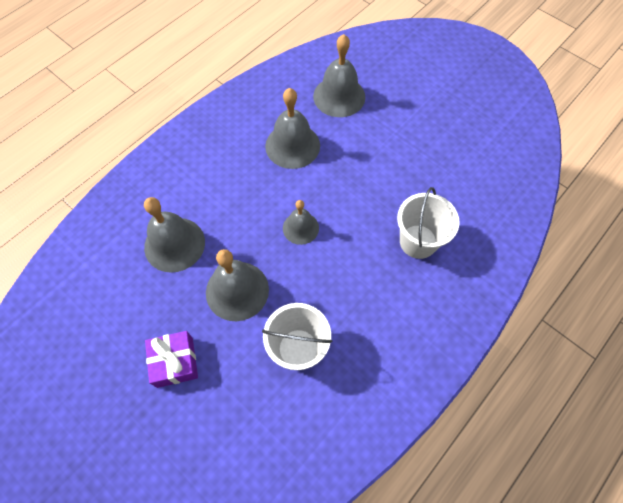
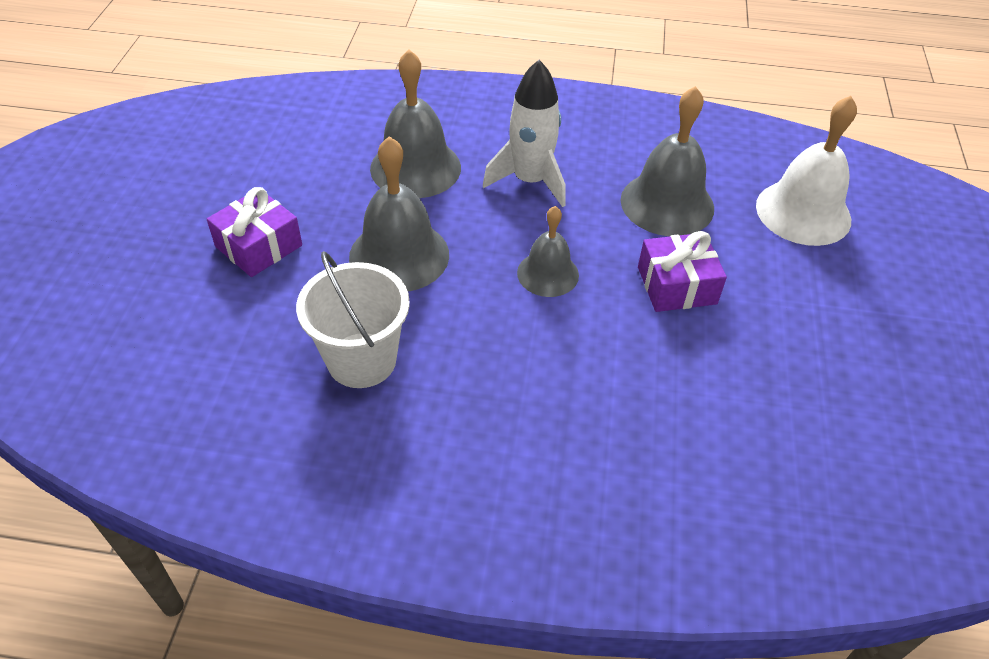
camera: 55 degrees right, 15 degrees down
grey bell [313,34,365,117] -> white bell [756,96,857,246]
white bucket [397,187,460,259] -> none
none -> white rocket [483,60,566,207]
none -> purple gift [638,231,727,312]

